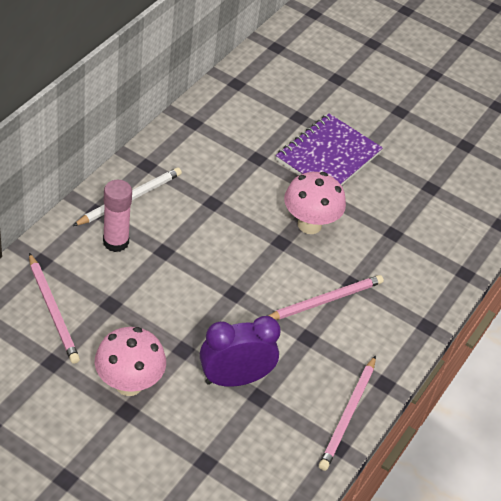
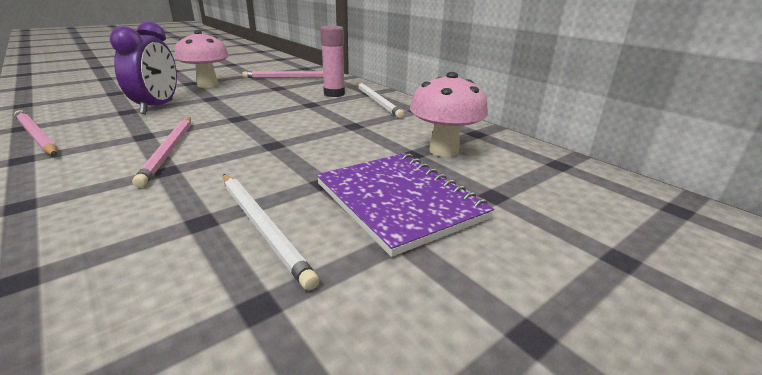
camera: 115 degrees right, 20 degrees down
pink mushroom [284,172,346,234] -> pink mushroom moved to [410,72,488,157]
none -> white pencil [223,174,319,291]

